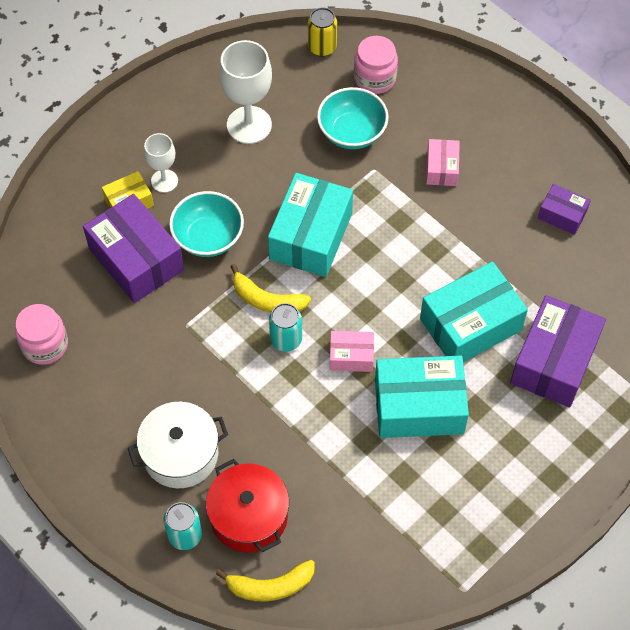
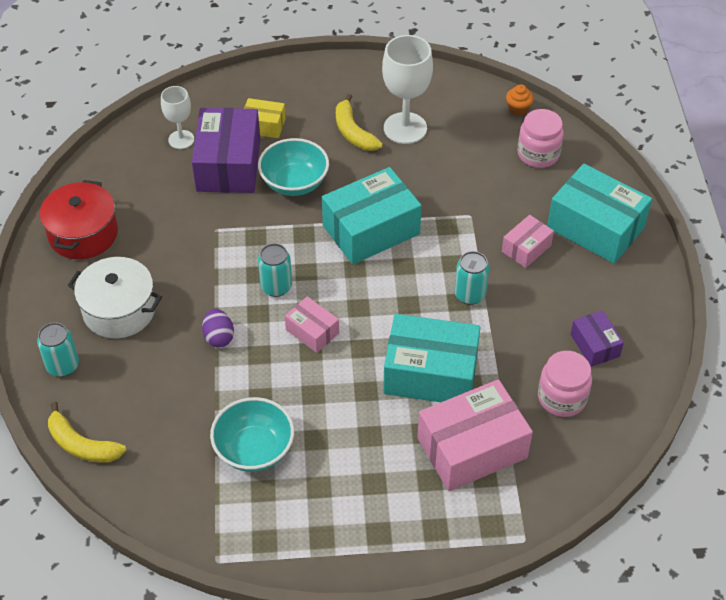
camera: 40 degrees right, 10 degrees down
pink jar [15,304,68,365] -> pink jar moved to [538,351,592,417]
white goblet [144,133,178,193] -> white goblet moved to [161,86,194,149]
red pot [206,459,289,553] -> red pot moved to [40,180,118,259]
yellow banana [230,264,311,313] -> yellow banana moved to [336,94,383,151]
yellow can [308,8,337,57] -> orange cupcake [506,84,534,116]
turquoise bowl [317,87,389,149] -> turquoise bowl moved to [210,397,294,472]
turquoise box [375,356,469,438] -> turquoise box moved to [547,164,652,264]
purple box [510,295,606,407] -> pink box [417,379,533,491]
none -> purple egg [202,309,234,348]
none -> turquoise can [455,251,489,305]

